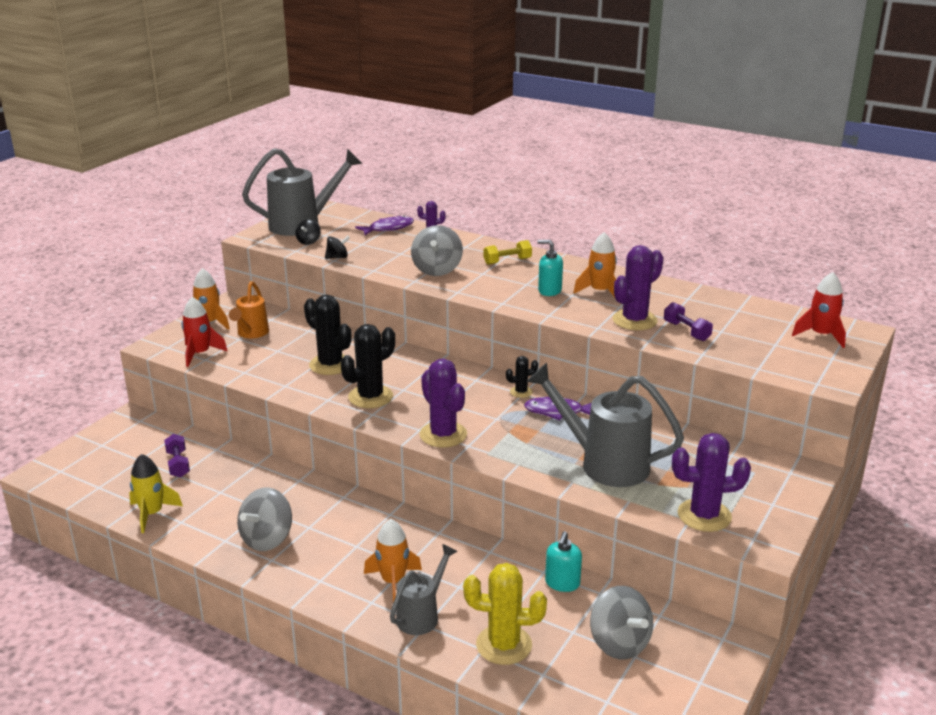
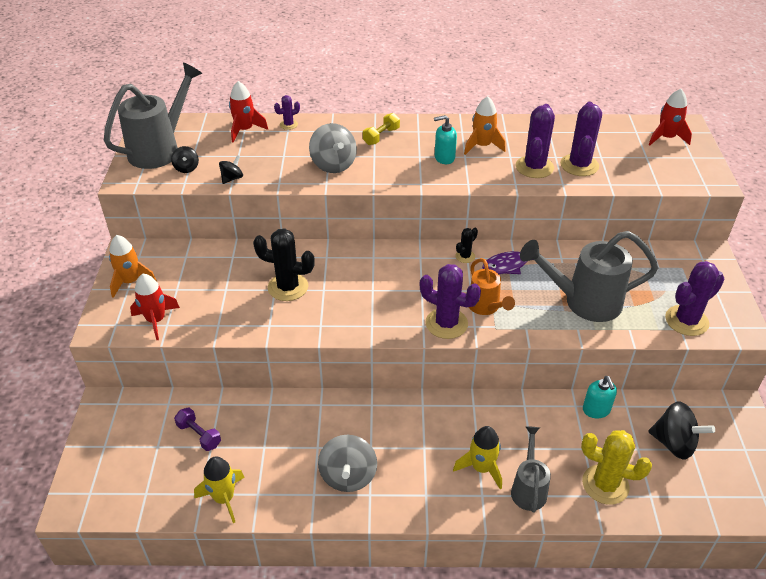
camera: 30 degrees left, 15 degrees up
orange watering can [229,281,269,338] -> orange watering can moved to [469,258,515,315]
black cactus [341,324,395,408] -> none
purple fish [355,215,414,236] -> red rocket [229,81,268,142]
orange rocket [364,519,422,602] -> yellow rocket [453,426,502,489]
yellow cactus [463,563,547,665] -> yellow cactus turned 45 degrees clockwise [581,430,652,505]
grey spinning top [590,586,653,660] -> black spinning top [648,401,715,460]
purple dumbbell [664,302,713,341] -> purple cactus [560,102,602,176]

